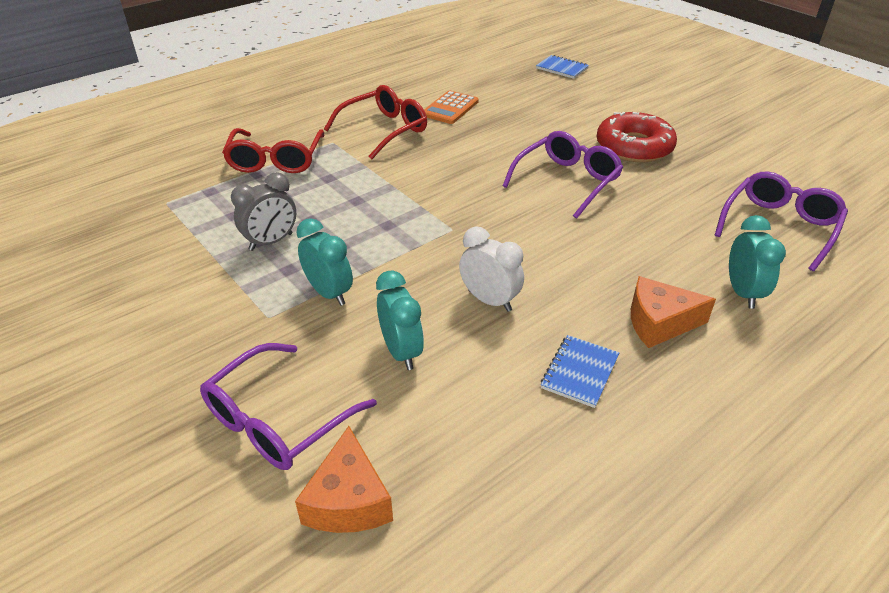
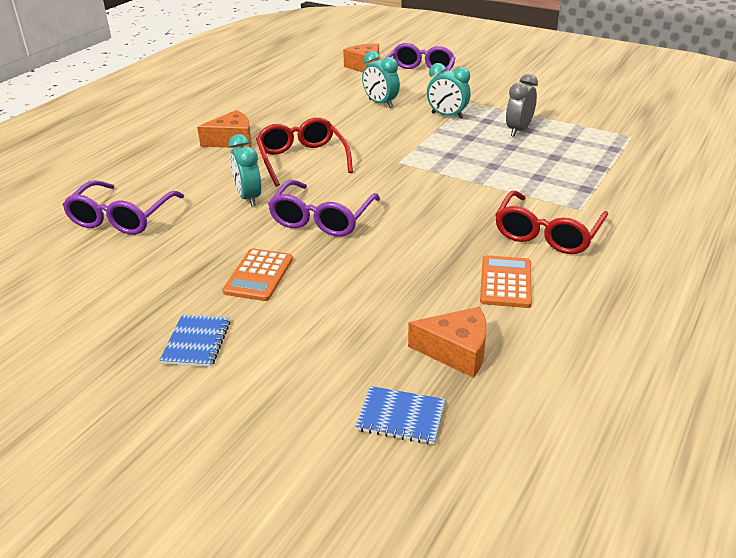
camera: 160 degrees right, 5 degrees down
red glasses [222,128,324,173] -> red glasses moved to [256,117,353,187]
white clock [459,226,524,312] -> none
blue notebook [541,335,619,408] -> blue notebook moved to [160,314,230,367]
red donut [596,112,677,163] -> orange calculator [223,248,293,301]
turquoise clock [729,215,786,309] -> turquoise clock moved to [229,134,261,206]
none -> orange cheese [408,307,487,378]

